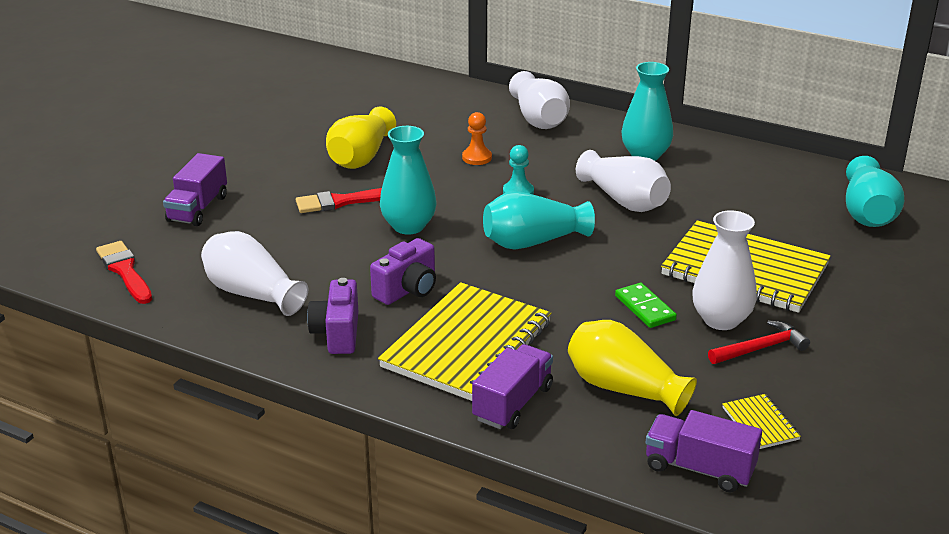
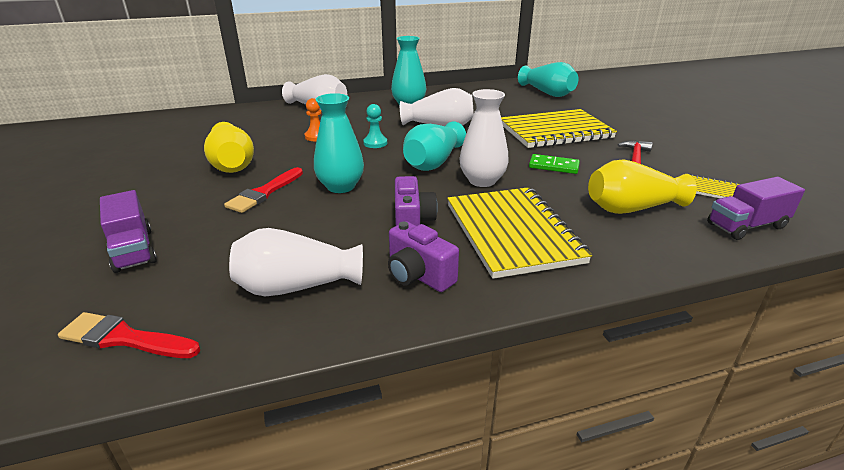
camera: 45 degrees left, 0 degrees up
purple truck [472,344,553,429] -> none
white vase [692,210,757,330] -> white vase moved to [460,89,509,187]

